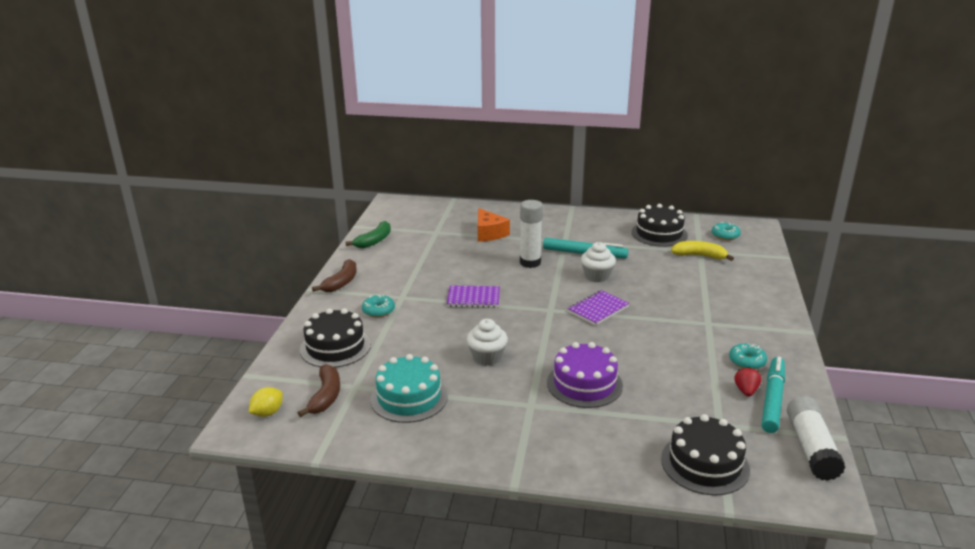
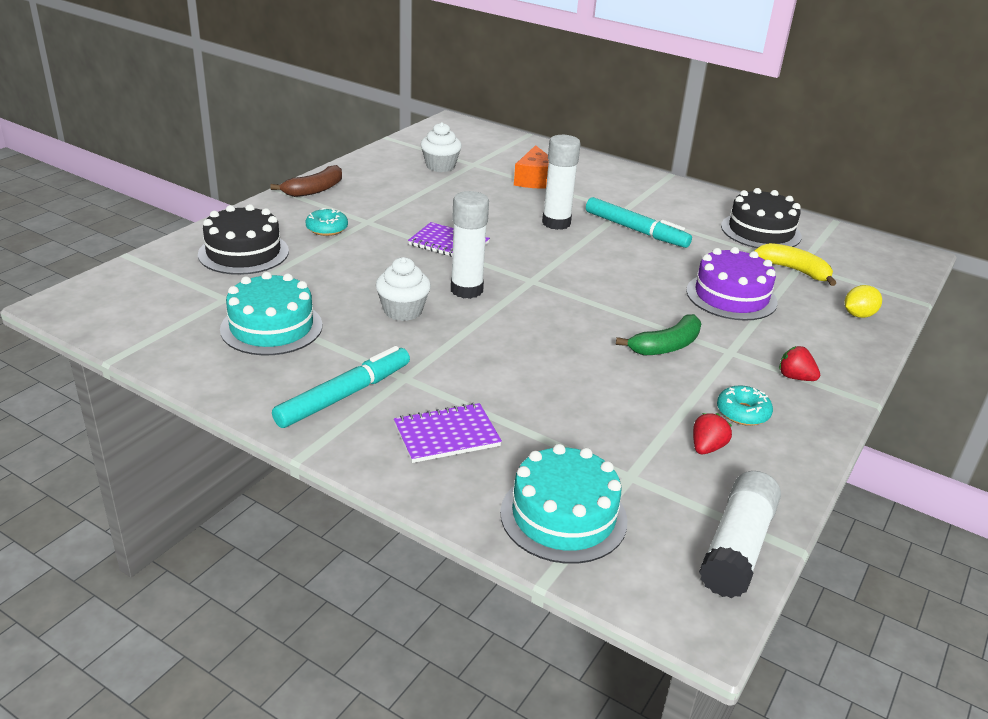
camera: 20 degrees right, 5 degrees up
yellow lemon [249,387,283,417] -> yellow lemon moved to [844,285,882,318]
brown banana [298,364,340,417] -> none
green banana [346,221,391,248] -> green banana moved to [616,314,701,356]
purple cake [547,342,623,408] -> purple cake moved to [686,247,778,321]
purple notebook [567,290,630,326] -> purple notebook moved to [394,403,502,463]
white cupcake [581,242,616,282] -> white cupcake moved to [421,122,462,172]
black cake [661,414,750,495] -> turquoise cake [500,444,627,564]
turquoise donut [712,222,741,240] -> none
turquoise marker [762,356,785,433] -> turquoise marker moved to [272,346,410,428]
none -> white glue stick [451,191,489,299]
none -> red strawberry [779,346,820,381]

